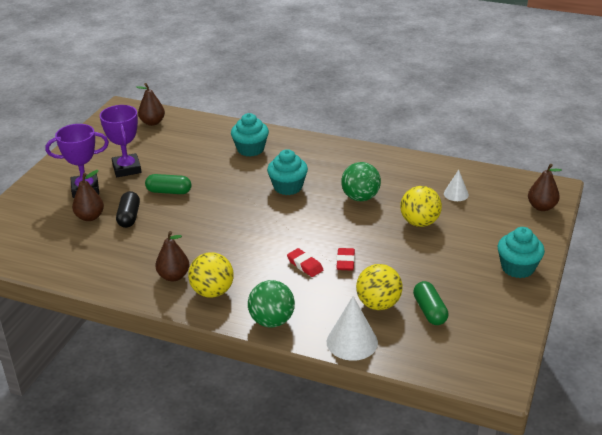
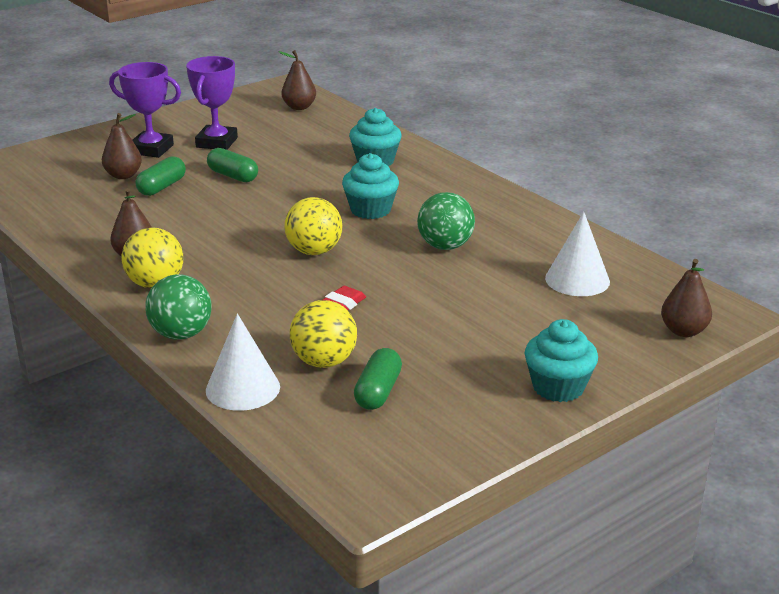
camera: 30 degrees right, 5 degrees down
black capsule [116,191,140,228] -> green capsule [135,156,186,196]
red eraser [287,248,323,277] -> none
yellow ball [400,186,442,227] -> yellow ball moved to [284,197,343,255]
white cone [444,169,469,201] -> white cone [545,212,610,296], size x1.68

